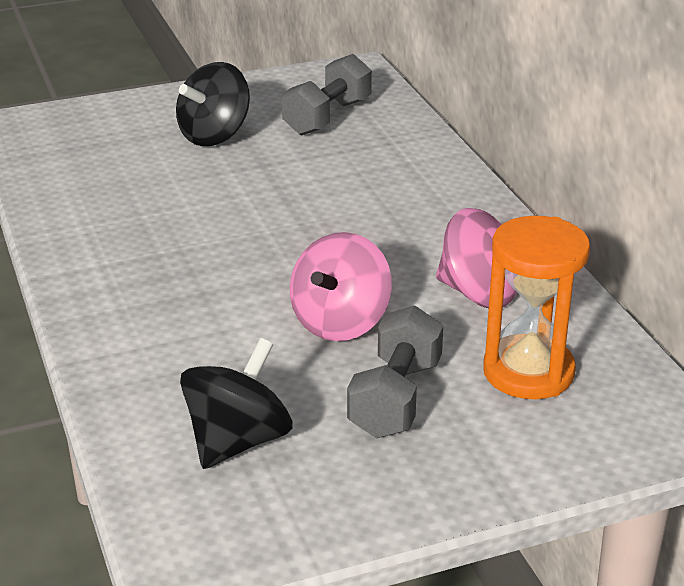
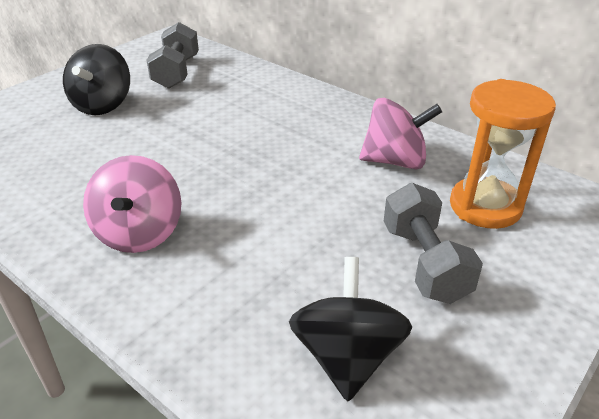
camera: 30 degrees left, 5 degrees up
pink spinning top [290,232,392,341] -> pink spinning top moved to [83,155,181,253]

